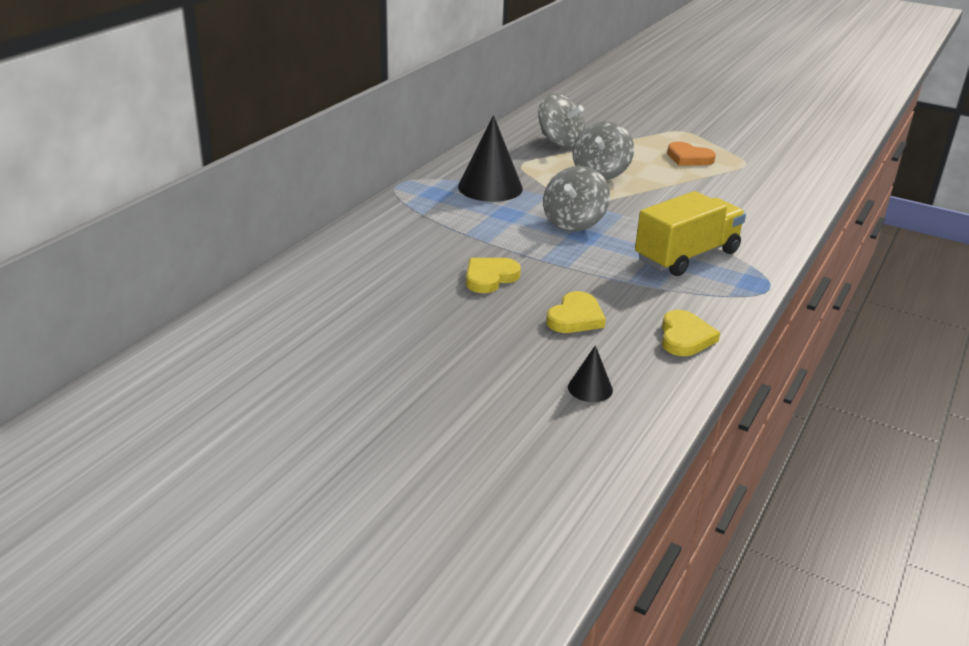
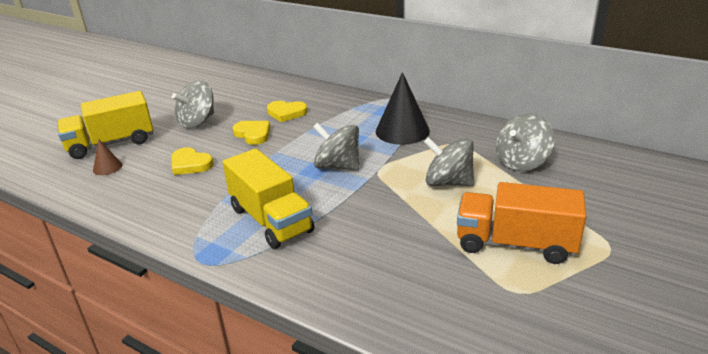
camera: 95 degrees right, 0 degrees up
black cone [568,345,613,402] -> brown cone [93,139,123,175]
yellow heart [662,310,720,356] -> yellow heart moved to [267,101,308,122]
orange heart [667,142,716,166] -> orange truck [457,182,586,264]
none -> yellow truck [57,91,153,159]
none -> grey spinning top [172,80,214,129]

